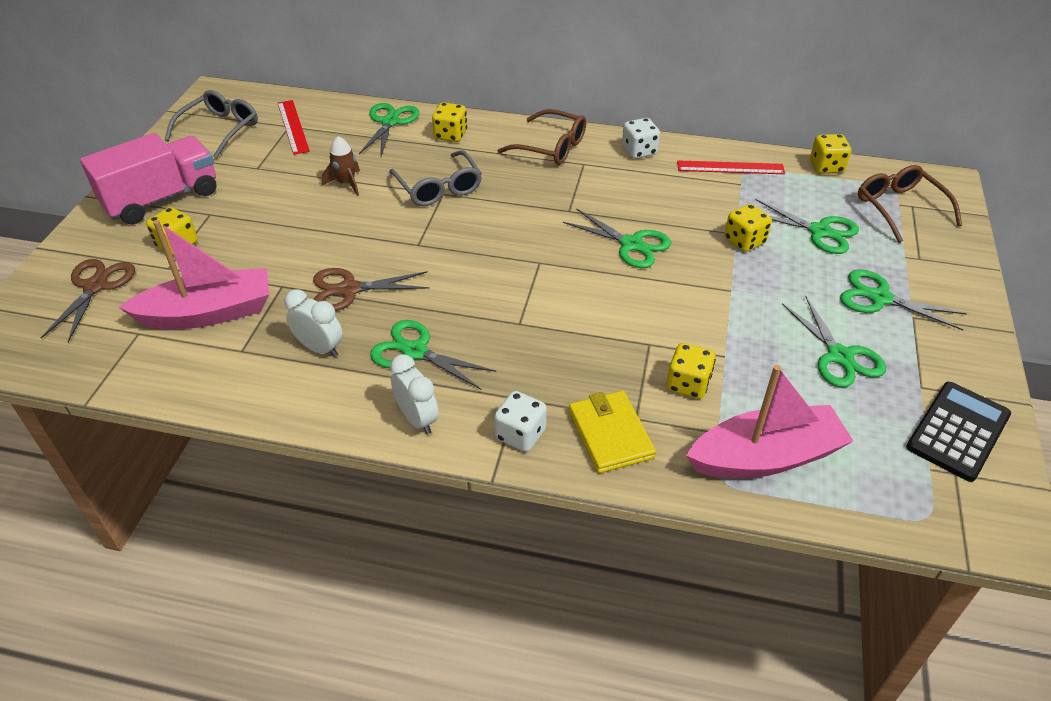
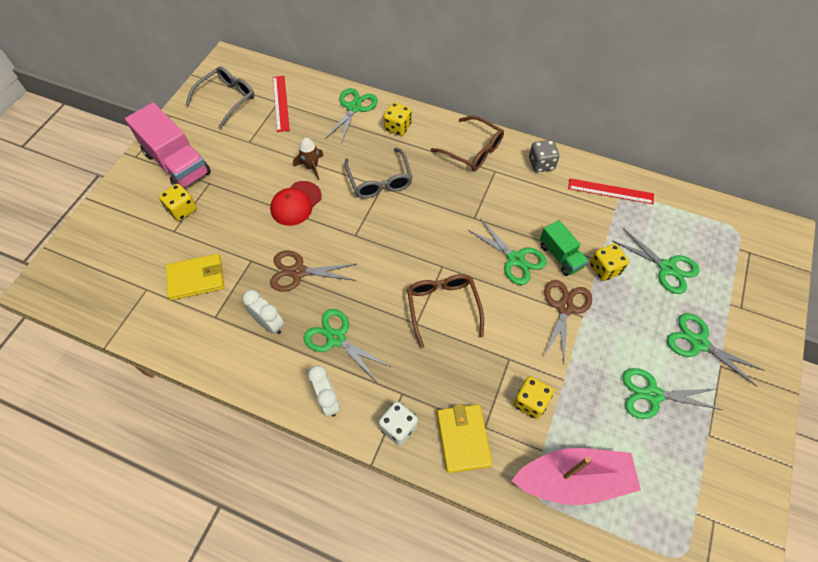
camera: 10 degrees right, 15 degrees up
brown scissors [41,259,135,342] -> brown scissors moved to [544,280,592,362]
pink truck [80,133,216,224] -> pink truck turned 75 degrees clockwise [125,103,211,188]
pink boat [118,220,269,329] -> yellow wallet [166,254,224,300]
white dice [622,118,660,159] -> grey dice [529,140,559,172]
green scissors [782,296,886,388] -> green scissors turned 105 degrees clockwise [622,368,722,419]
yellow dice [810,134,851,174] -> none
brown glasses [858,165,962,243] -> brown glasses moved to [407,274,484,349]
black calculator [906,382,1011,482] -> none
none -> red cap [270,181,322,226]
none -> green truck [540,220,589,276]

